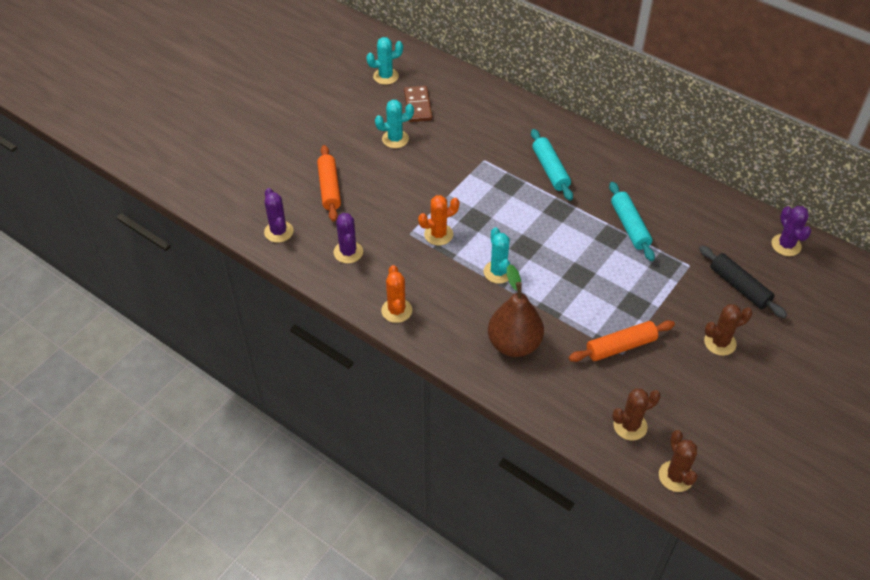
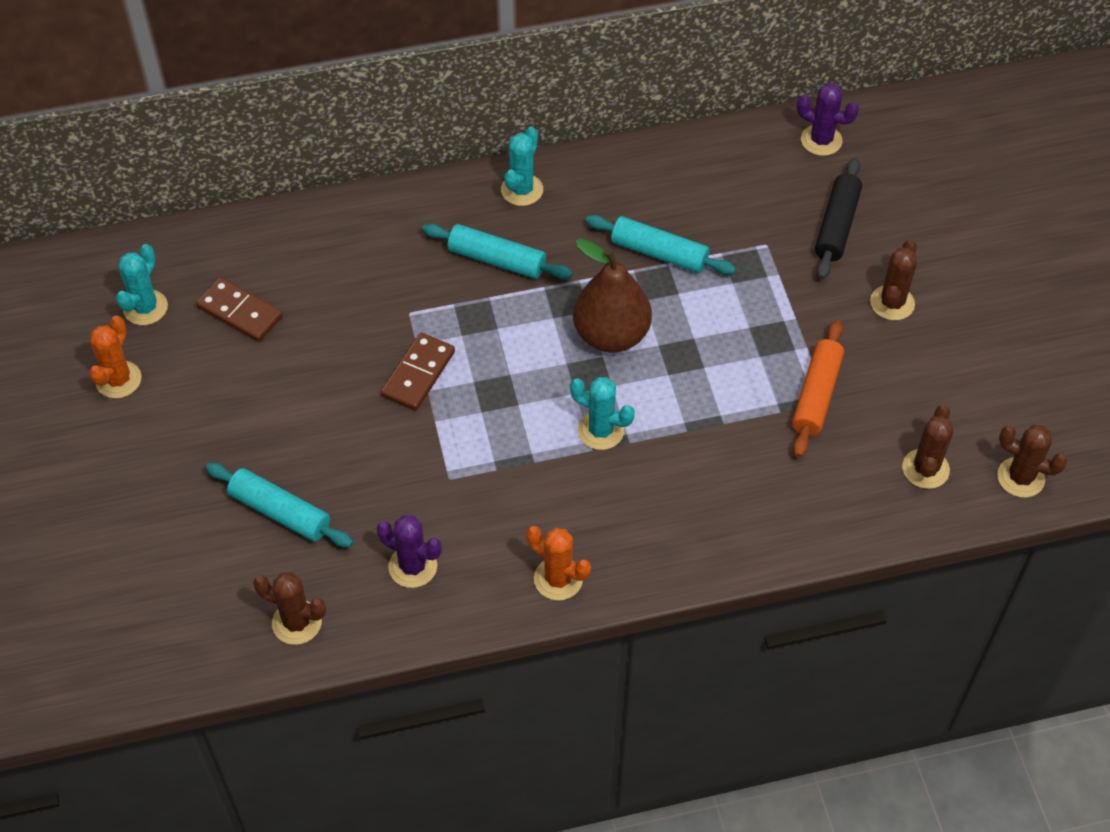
camera: 50 degrees left, 5 degrees up
purple cactus [264,188,293,243] -> brown cactus [253,572,326,645]
orange rolling pin [317,145,341,222] -> turquoise rolling pin [206,463,353,548]
turquoise cactus [375,100,414,148] -> turquoise cactus moved to [501,127,543,206]
orange cactus [418,195,459,245] -> orange cactus moved to [89,316,141,398]
brown pear [488,264,544,357] -> brown pear moved to [573,238,652,353]
black rolling pin [699,245,787,318] -> black rolling pin turned 75 degrees counterclockwise [815,158,862,279]
none -> brown domino [381,333,455,411]

